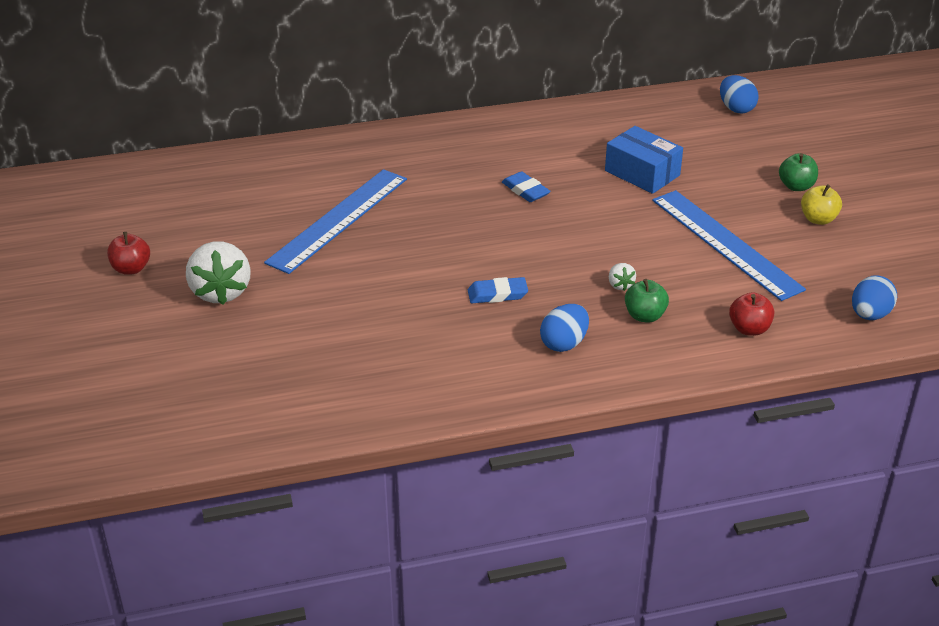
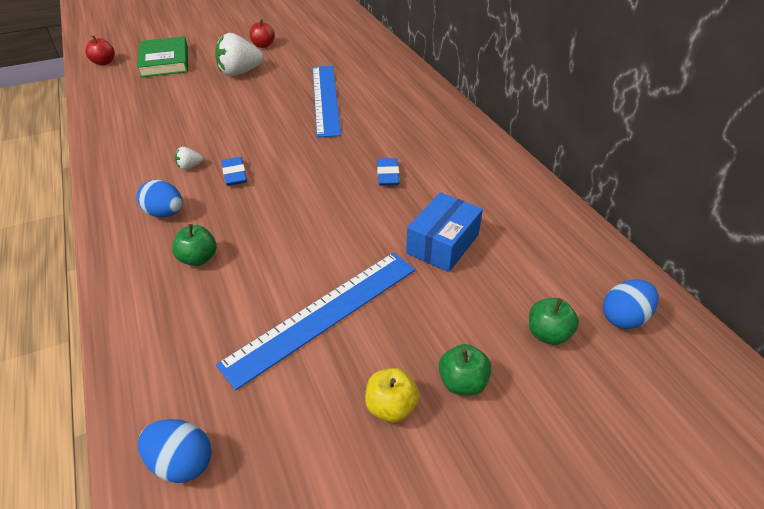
camera: 80 degrees right, 5 degrees up
blue ruler [264,169,407,274] -> blue ruler turned 60 degrees clockwise [312,66,341,138]
blue eraser [502,171,551,202] -> blue eraser turned 45 degrees counterclockwise [377,158,400,186]
white strawberry [609,263,636,291] -> white strawberry moved to [175,147,203,170]
red apple [729,292,774,336] -> red apple moved to [85,36,115,65]
none -> green book [137,36,188,77]
none -> green apple [529,298,579,345]

